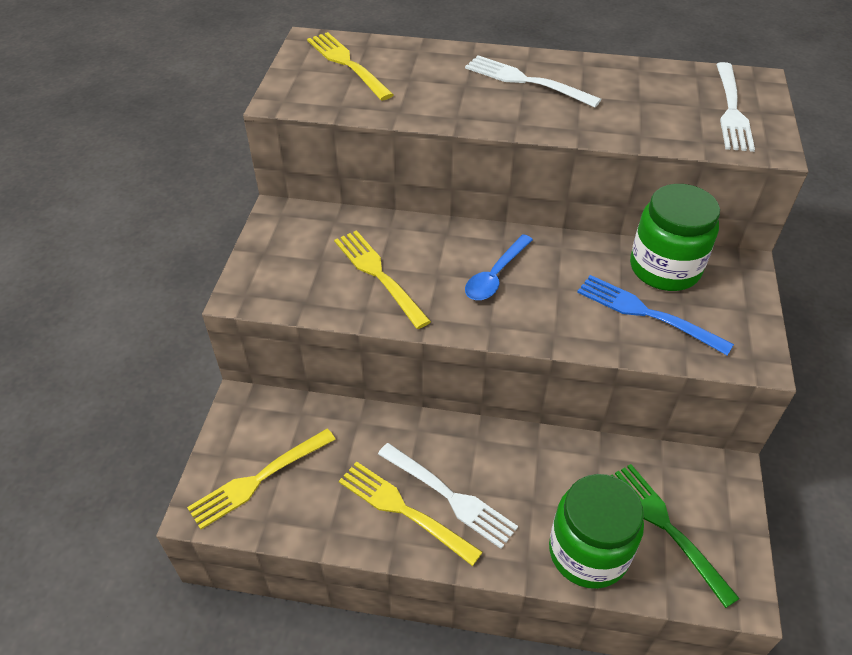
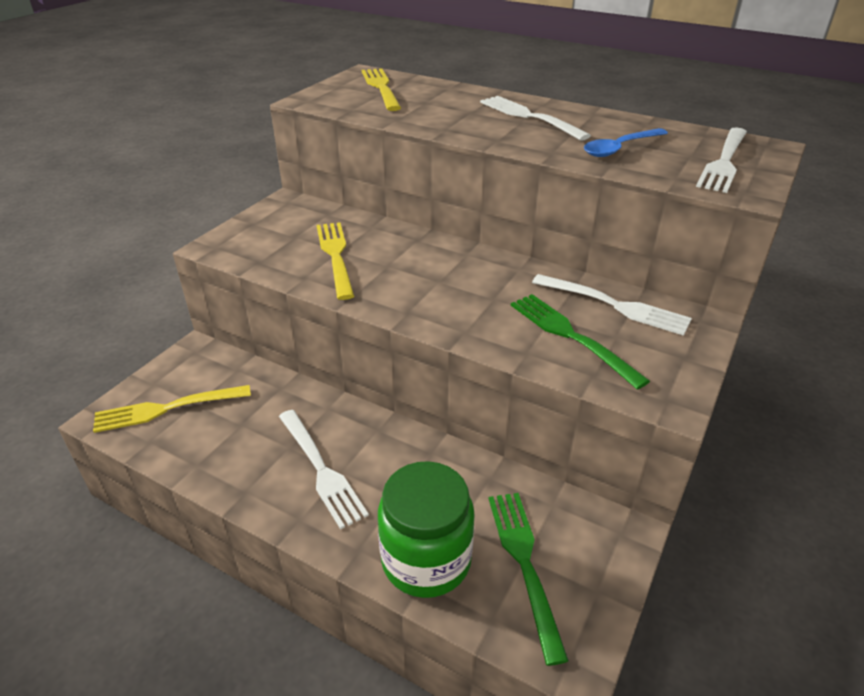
camera: 20 degrees right, 10 degrees down
yellow fork [339,462,483,566] -> none
blue spoon [465,234,533,300] -> blue spoon moved to [584,128,668,157]
blue fork [577,275,734,356] -> green fork [511,294,650,390]
green jar [630,184,720,291] -> white fork [532,274,692,336]

